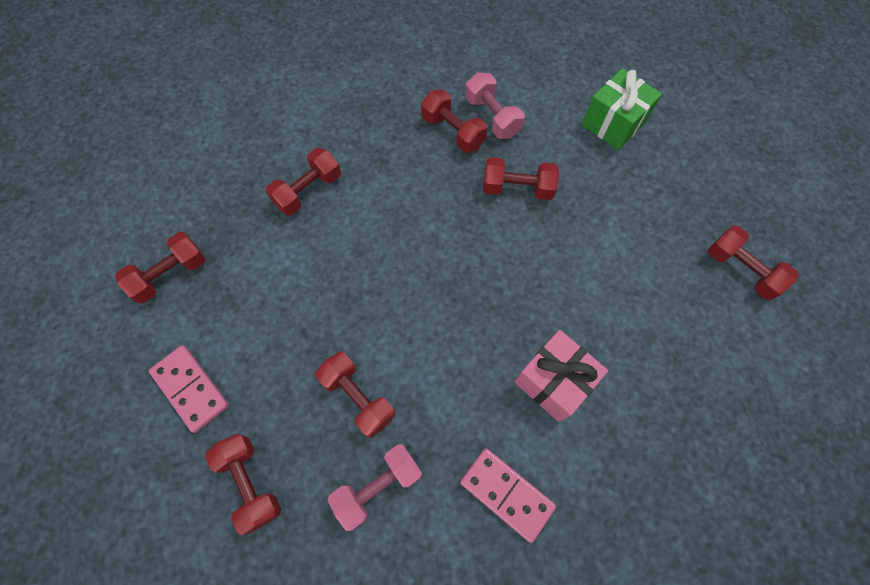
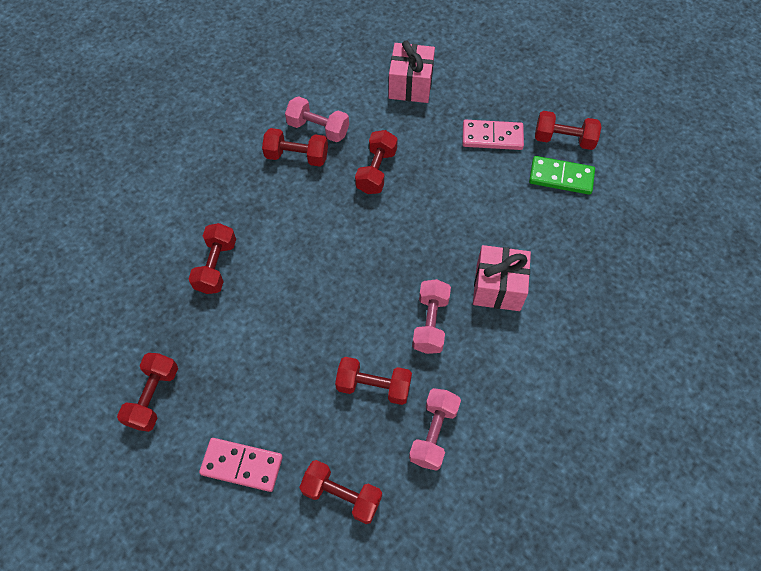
camera: 35 degrees left, 5 degrees down
pink domino [460,448,556,543] -> pink domino moved to [462,120,524,150]
red dumbbell [483,157,559,200] -> red dumbbell turned 45 degrees counterclockwise [355,130,398,194]
green gift [582,68,662,150] -> pink gift [389,40,435,103]
none -> pink dumbbell [412,279,451,354]
none -> green domino [529,156,595,195]

